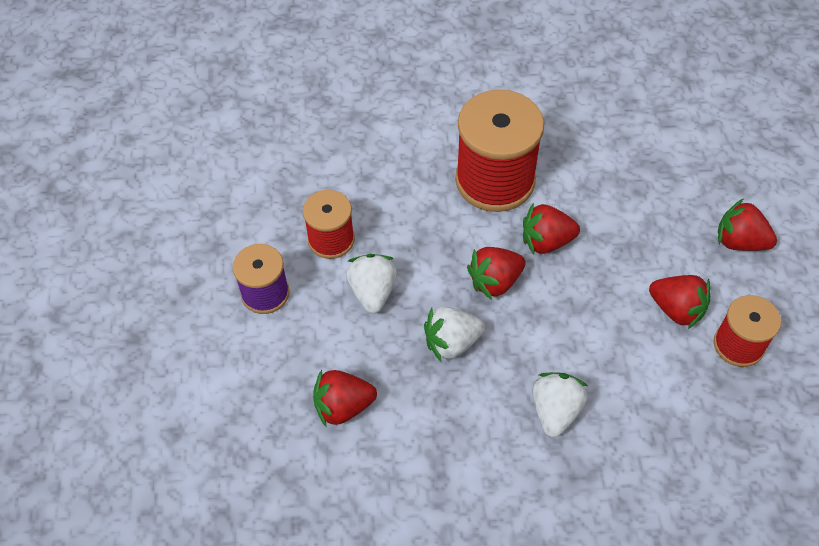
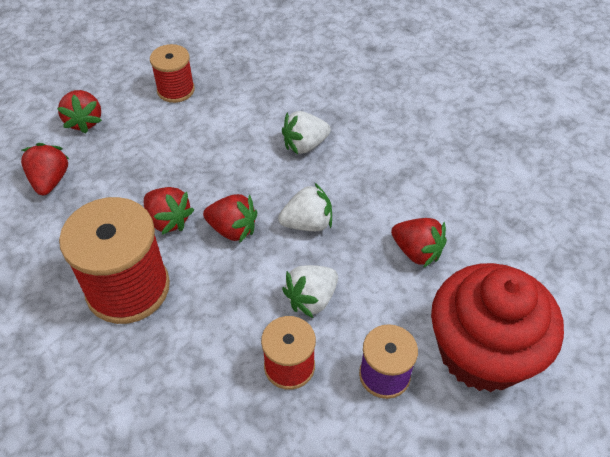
camera: 130 degrees left, 5 degrees down
white strawberry [424,307,485,362] -> white strawberry turned 45 degrees counterclockwise [278,183,332,231]
red strawberry [649,275,710,330] -> red strawberry moved to [21,143,69,195]
none -> red cupcake [431,263,564,392]

